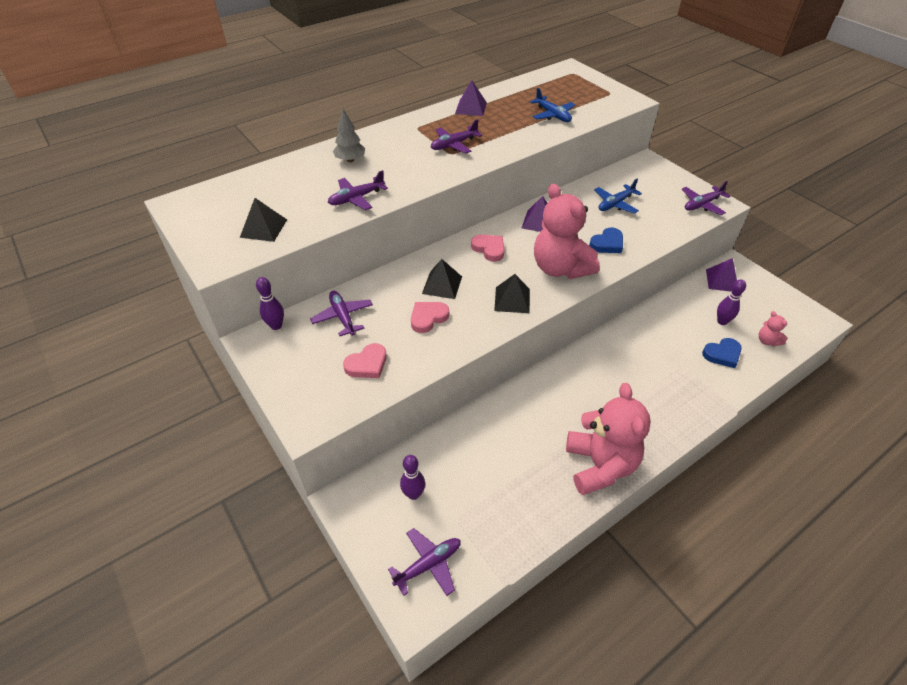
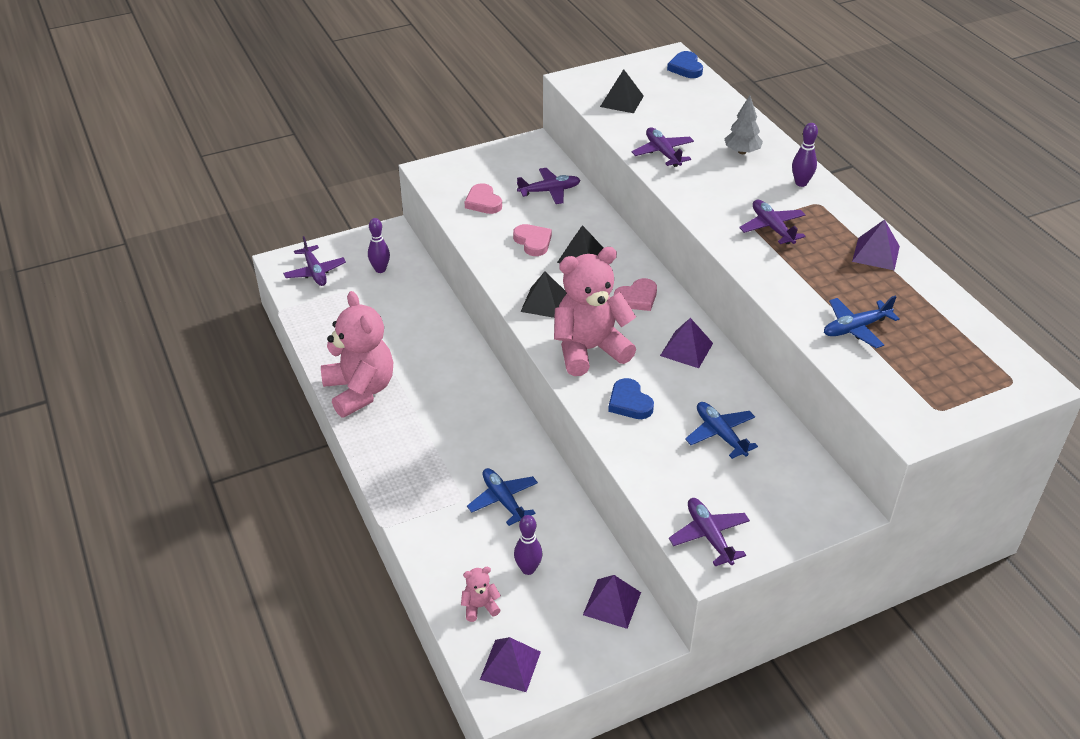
camera: 100 degrees right, 5 degrees down
purple bowling pin [256,277,284,330] -> purple bowling pin moved to [792,123,818,187]
pink teddy bear [566,383,651,495] -> pink teddy bear turned 120 degrees counterclockwise [321,291,393,418]
blue heart [702,338,742,368] -> blue heart moved to [667,51,703,78]
none -> blue plane [467,468,538,526]
none -> purple pyramid [480,637,541,692]

